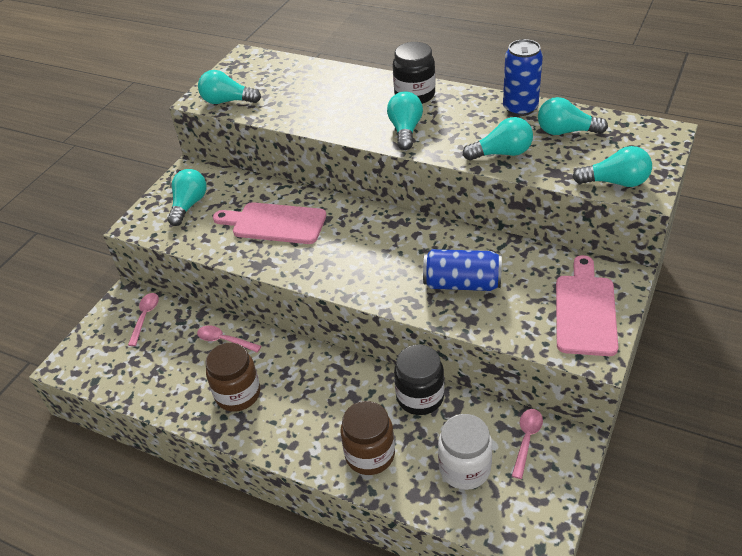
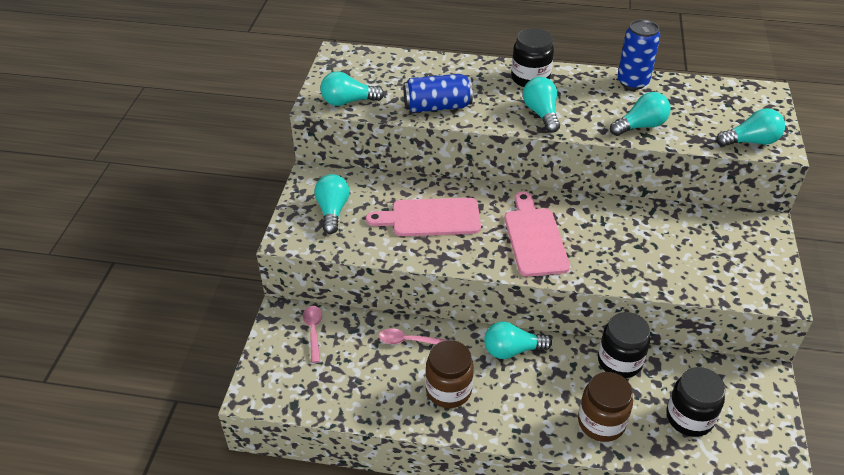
camera: 20 degrees left, 0 degrees up
blue can [423,249,502,291] -> blue can moved to [403,74,473,113]
white jar [438,414,492,490] -> black jar [666,367,726,437]
pink spoon [512,409,543,479] -> none
turquoise light bulb [538,97,608,135] -> turquoise light bulb moved to [484,322,552,359]
pink cutting board [556,255,618,356] -> pink cutting board moved to [505,192,570,277]

